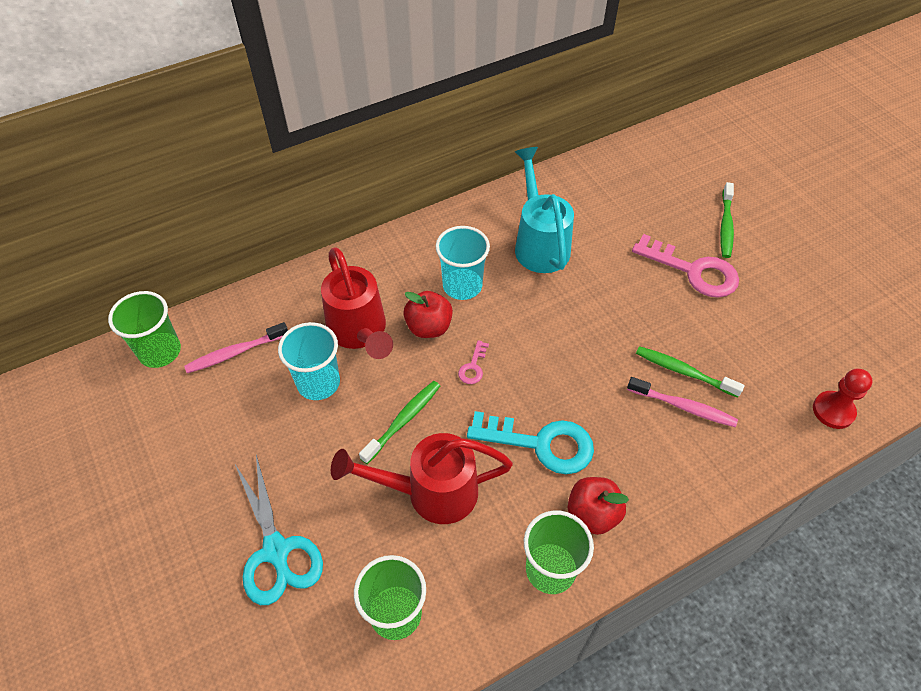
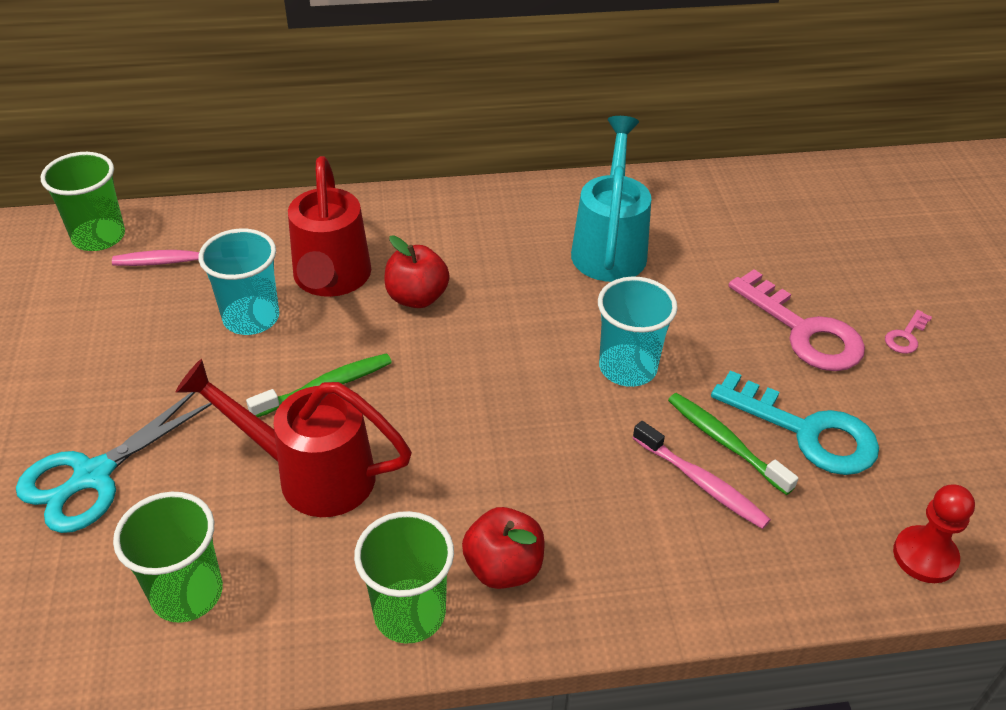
camera: 20 degrees right, 10 degrees down
turquoise scissors [235,455,323,605] -> turquoise scissors turned 45 degrees clockwise [16,392,212,533]
turquoise cup [436,226,490,300] -> turquoise cup moved to [598,276,678,387]
pink key [458,340,489,384] -> pink key moved to [885,310,932,354]
turquoise key [467,411,594,474] -> turquoise key moved to [711,370,879,475]
green toothbrush [720,182,734,258] -> none

